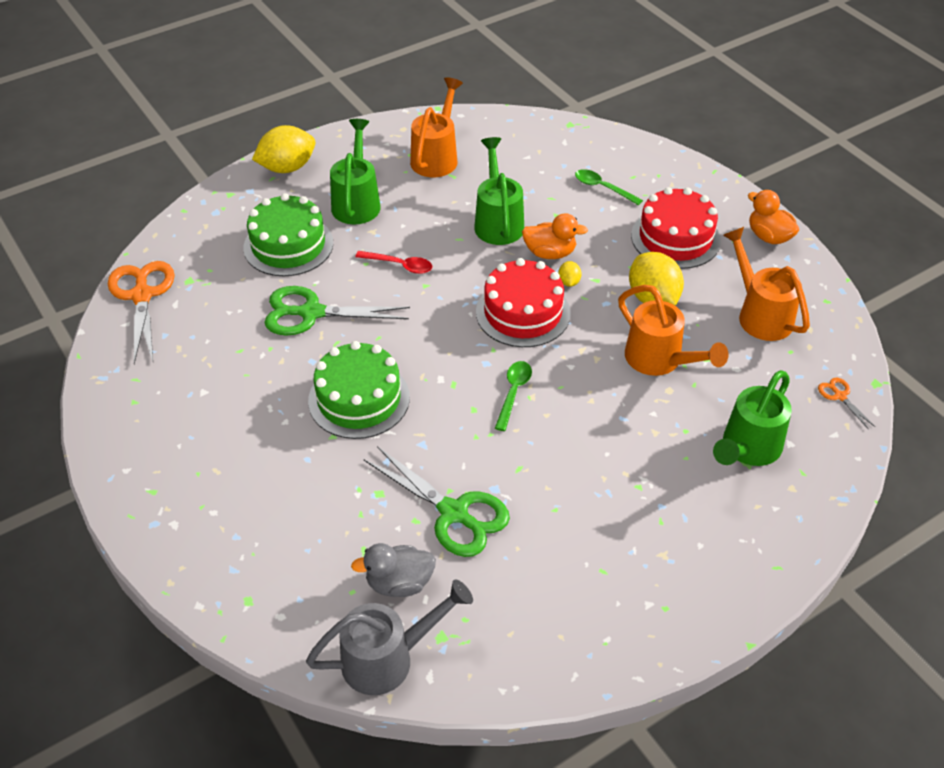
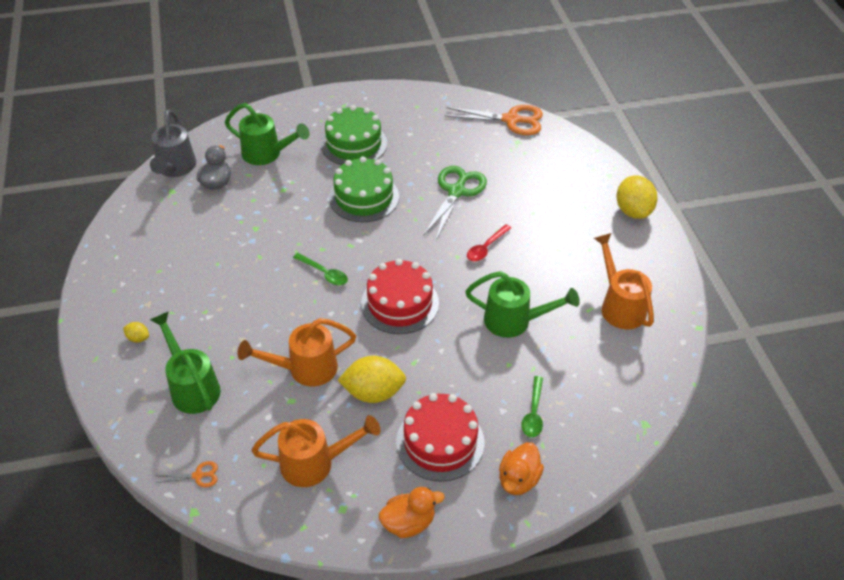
camera: 110 degrees right, 0 degrees up
green cake [243,193,333,276] -> green cake moved to [321,105,387,165]
green watering can [330,119,381,224] -> green watering can moved to [225,103,310,165]
green scissors [364,446,510,557] -> none
orange watering can [410,77,463,177] -> orange watering can turned 150 degrees counterclockwise [594,233,654,329]
orange duck [522,213,588,259] -> orange duck moved to [499,442,544,495]
yellow lemon [558,261,582,287] -> yellow lemon moved to [123,322,149,343]
green spoon [575,169,643,205] -> green spoon turned 135 degrees clockwise [521,376,543,438]

